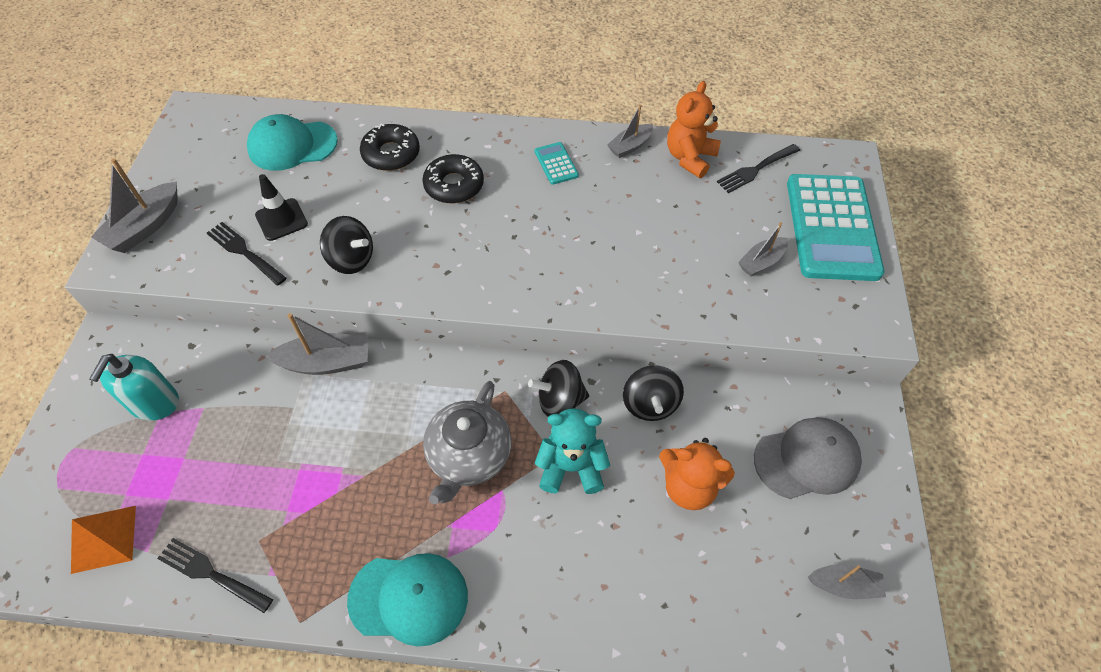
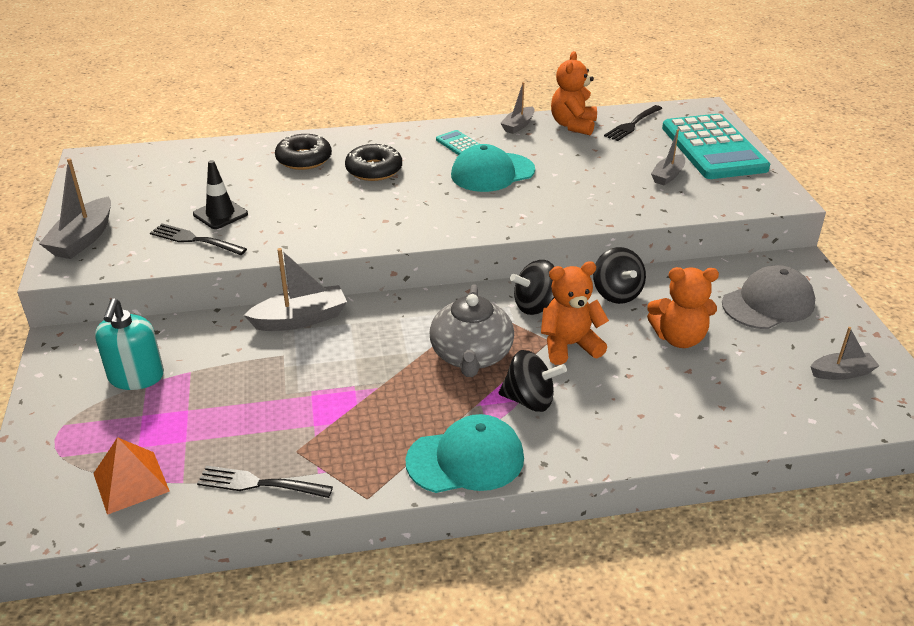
camera: 15 degrees left, 20 degrees down
turquoise cap [247,114,338,171] -> turquoise cap moved to [451,144,535,192]
black spinning top [320,216,373,274] -> black spinning top moved to [499,350,567,412]
turquoise teddy bear [535,408,610,494] -> orange teddy bear [541,261,609,365]

